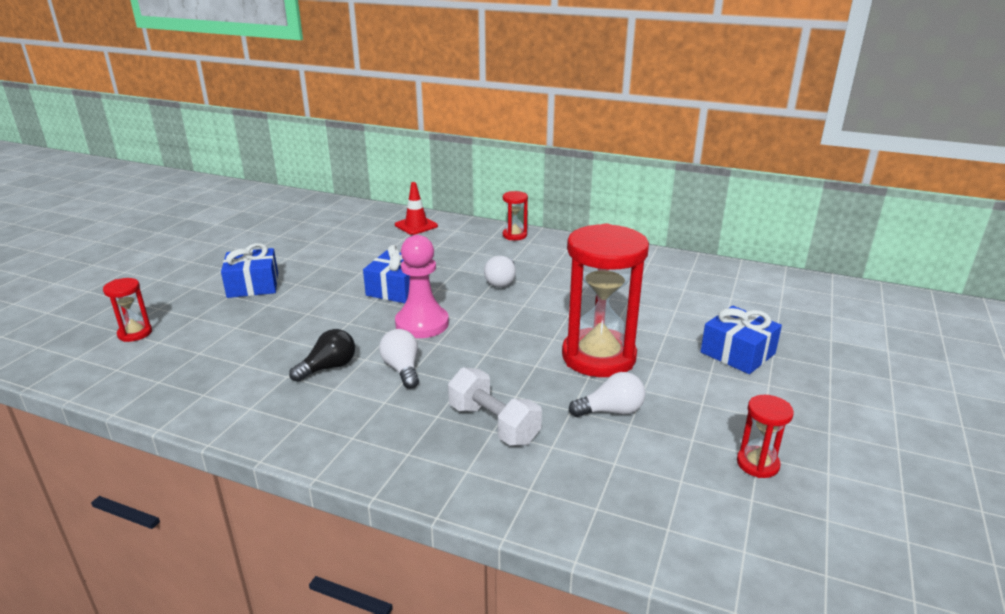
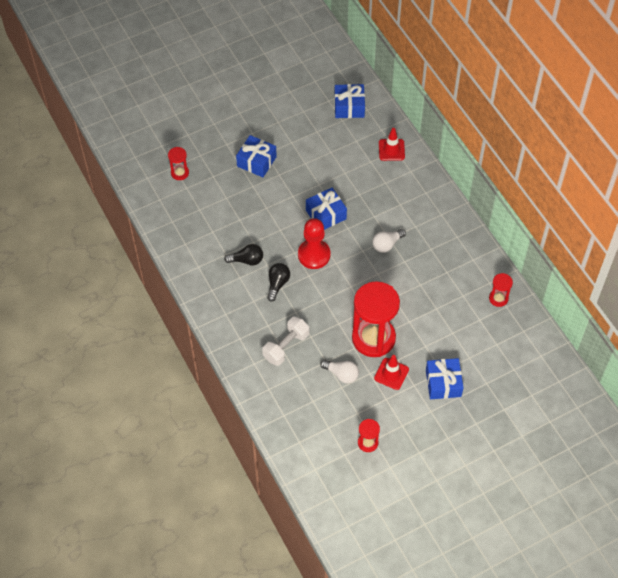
camera: 40 degrees right, 30 degrees up
white light bulb [379,329,419,389] -> black light bulb [267,263,290,302]
pink pawn [395,235,449,338] -> red pawn [298,218,330,269]
white dumbbell [448,367,542,446] -> white dumbbell turned 45 degrees clockwise [262,316,309,366]
red hourglass [503,191,528,240] -> red hourglass moved to [489,273,513,307]
none -> blue gift [334,84,365,118]
none -> red traffic cone [374,355,409,390]

